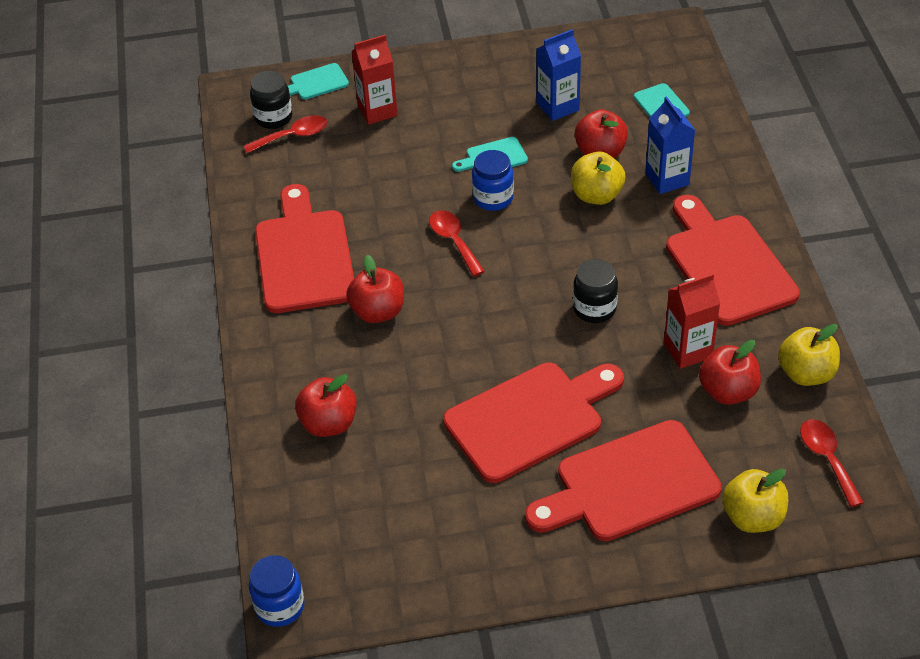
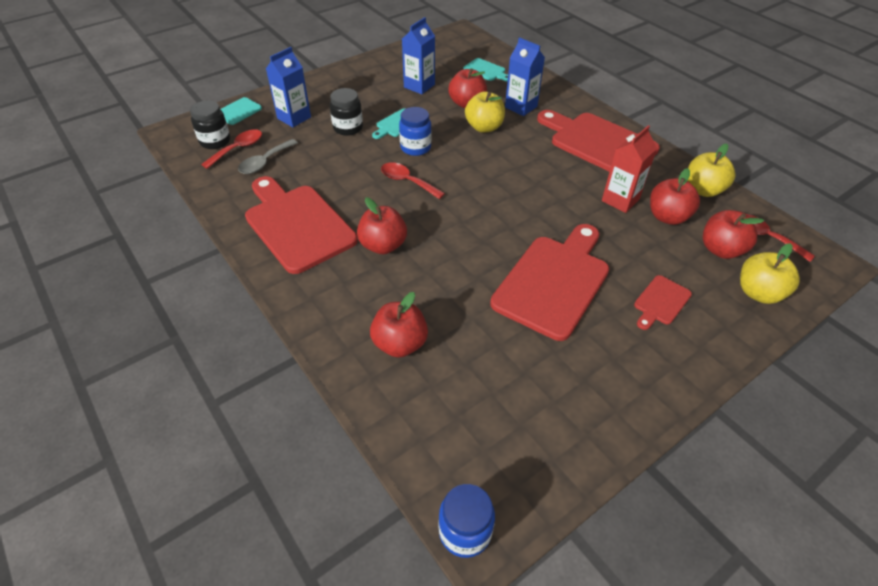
camera: 30 degrees left, 0 degrees up
red carton [351,35,398,124] -> blue carton [266,47,311,127]
red cutting board [525,420,722,541] -> red cutting board [634,275,692,330], size x0.46
black jar [573,259,618,323] -> black jar moved to [330,88,363,136]
none -> grey spoon [238,139,298,174]
none -> red apple [703,210,764,259]

